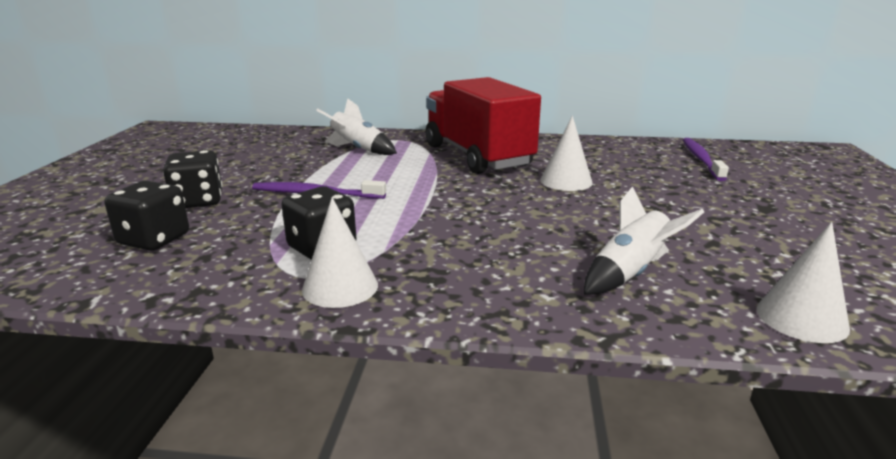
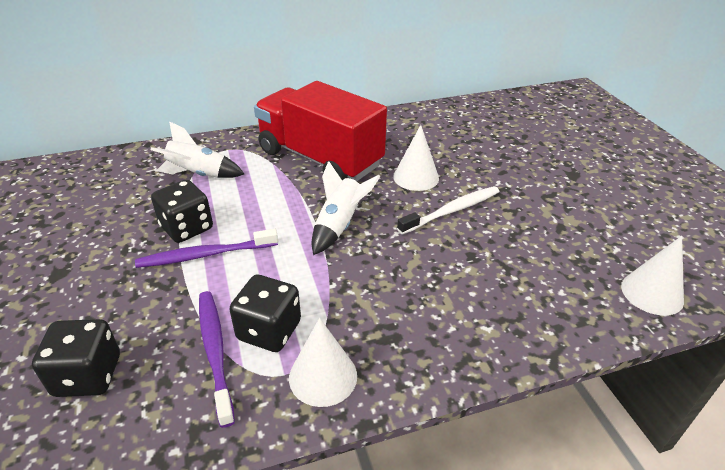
camera: 25 degrees left, 15 degrees up
black dice [163,150,223,208] -> black dice moved to [151,180,213,243]
white rocket [584,186,704,295] -> white rocket moved to [312,161,381,255]
purple toothbrush [683,138,729,181] -> purple toothbrush moved to [199,291,235,428]
none -> white toothbrush [397,186,500,235]

